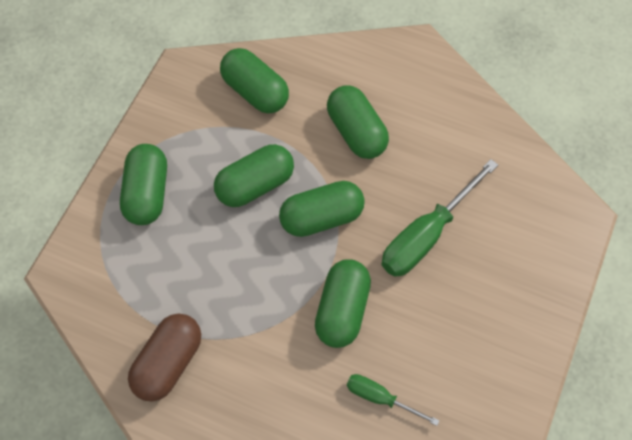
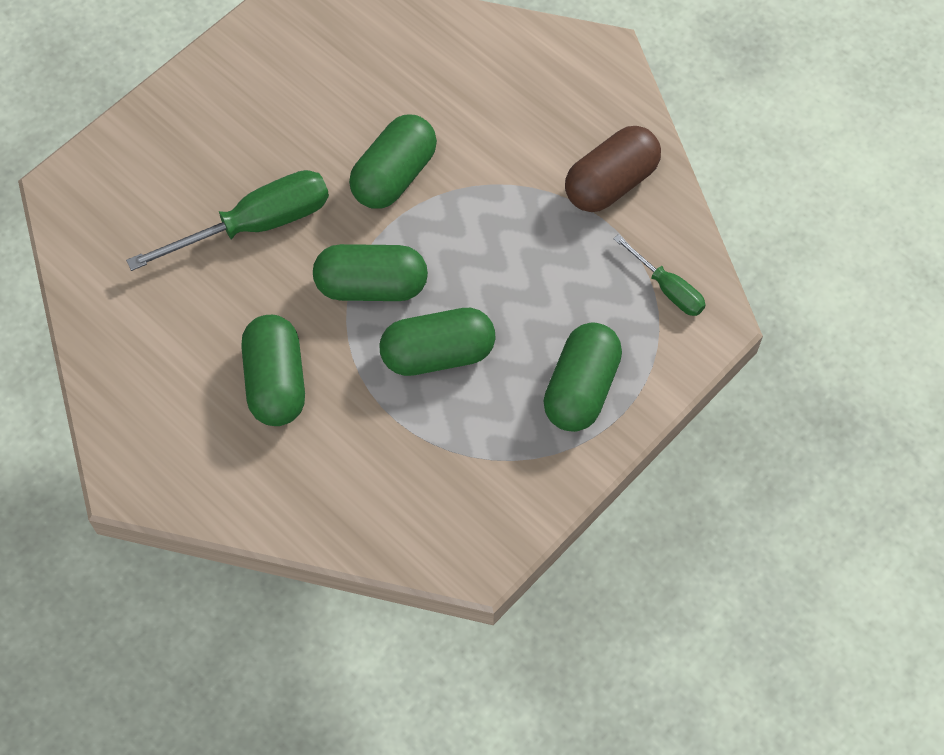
camera: 160 degrees left, 0 degrees up
green capsule [220,48,289,113] -> none
green screwdriver [347,374,440,426] -> green screwdriver moved to [614,234,706,316]

